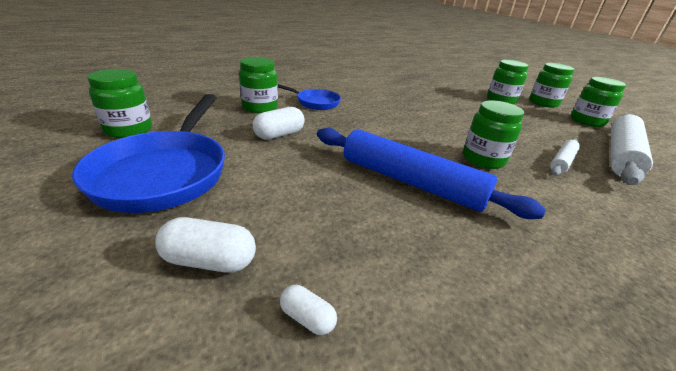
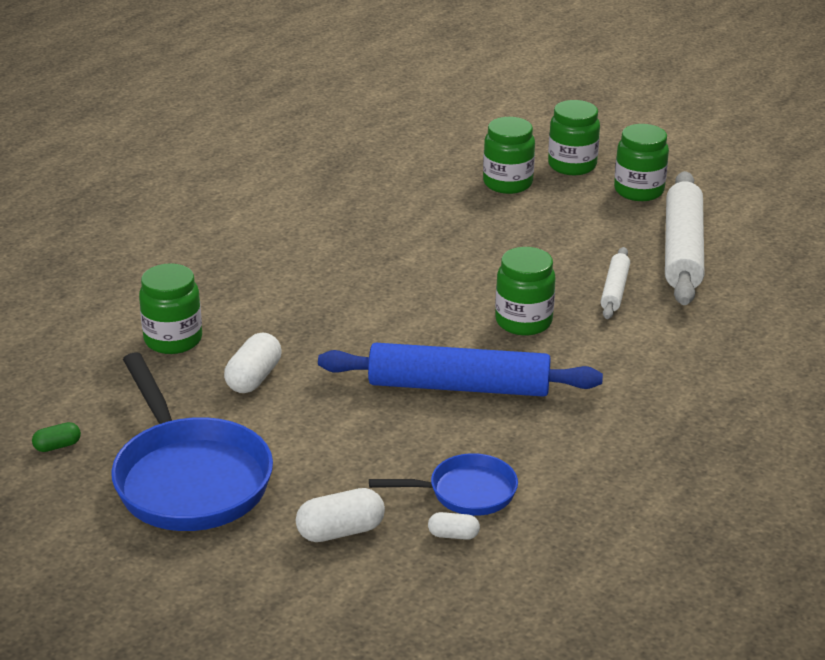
camera: 25 degrees left, 0 degrees up
green jar [87,69,152,138] -> green capsule [32,422,81,452]
blue pan [278,84,341,110] -> blue pan moved to [369,453,518,516]

